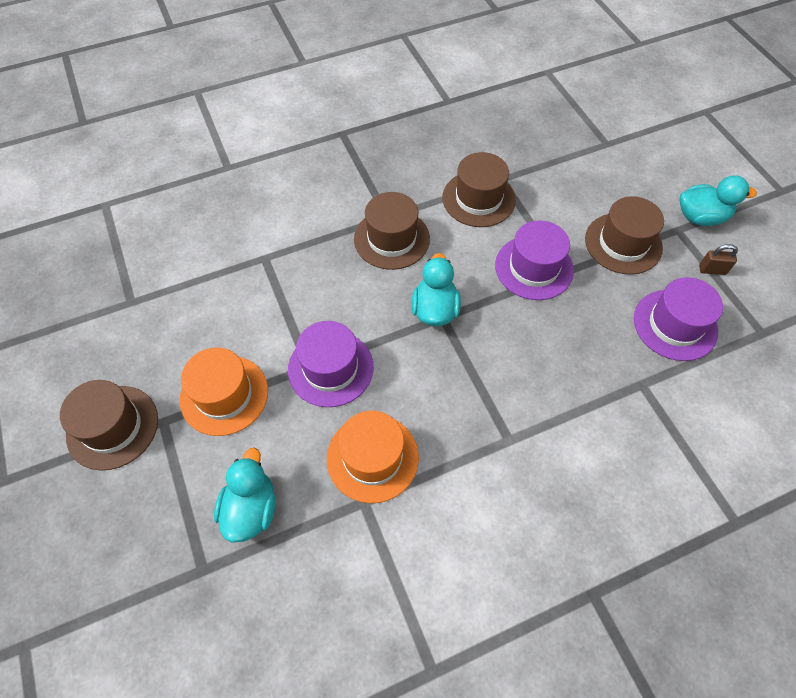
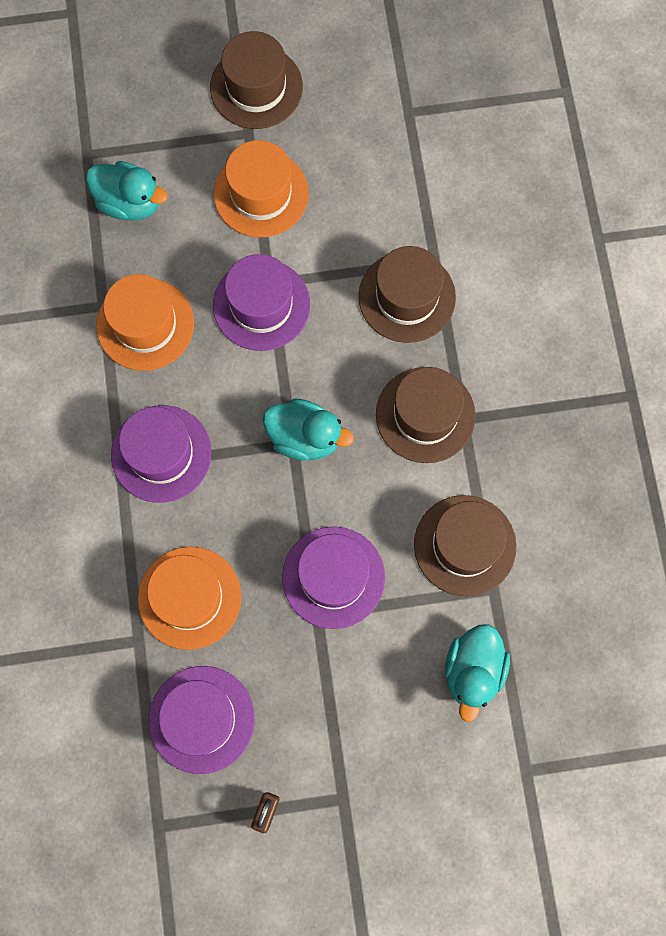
camera: 105 degrees right, 15 degrees up
brown hat [585,196,664,275] -> brown hat moved to [358,246,456,343]
turquoise duck [679,175,757,226] -> turquoise duck moved to [445,624,510,722]
none -> purple hat [111,405,212,503]
none -> orange hat [138,547,241,650]

